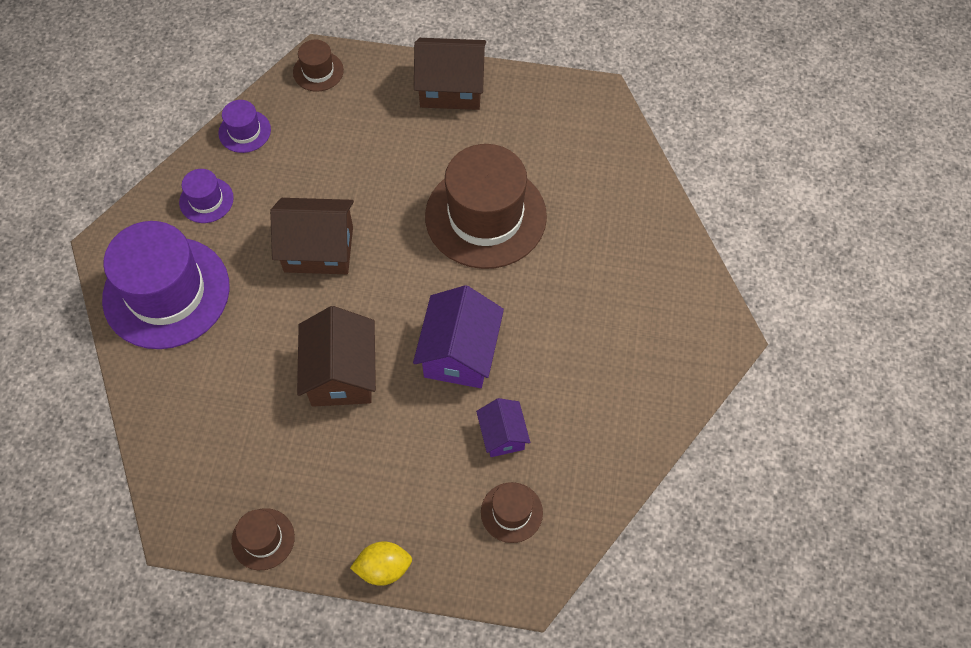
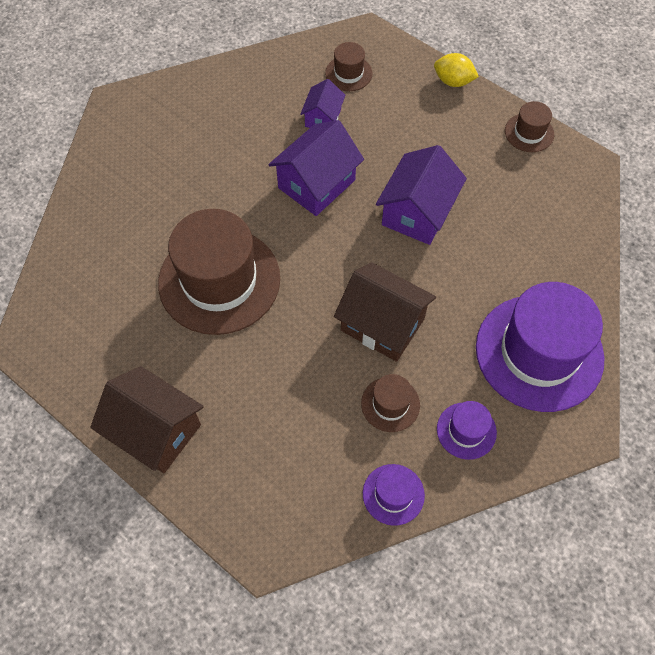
camera: 150 degrees left, 0 degrees up
brown hat [293,40,344,92] -> brown hat moved to [361,374,420,432]
brown house [297,306,376,407] -> purple house [376,145,467,245]

